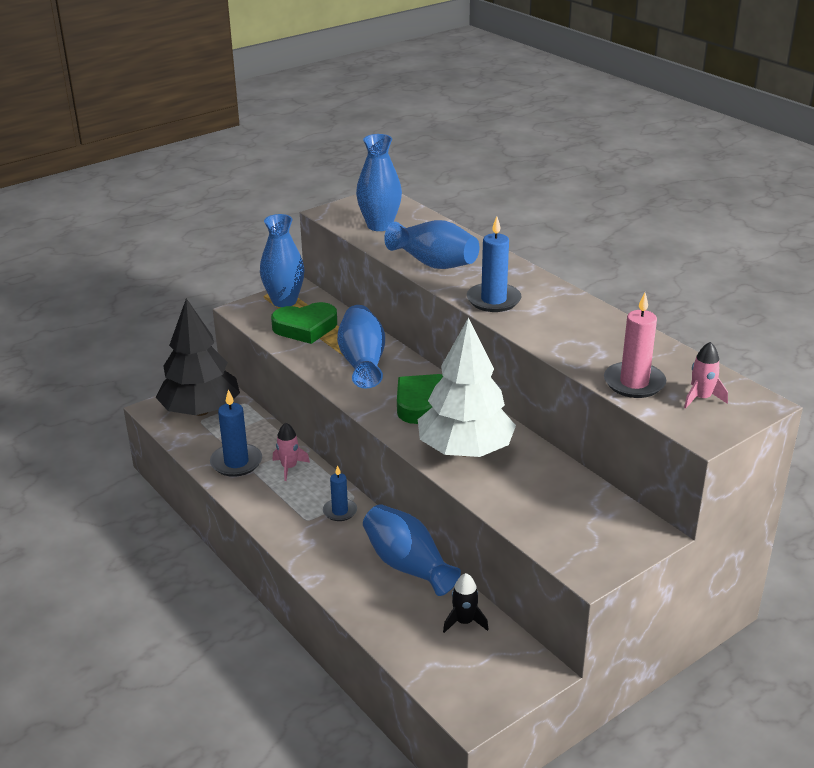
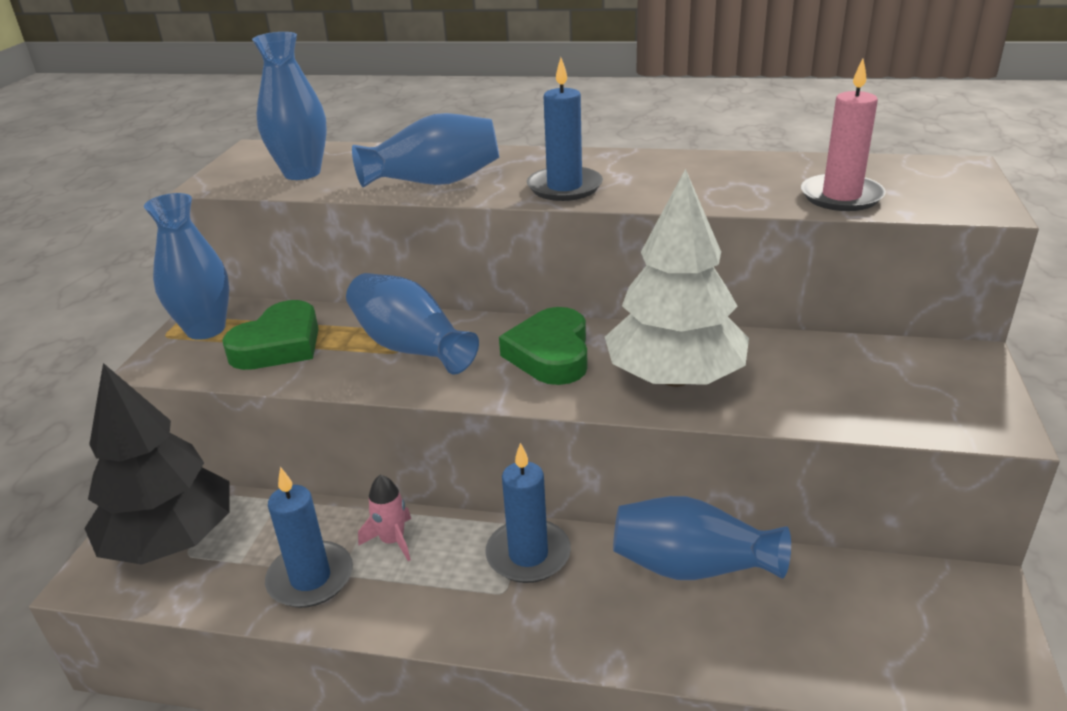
camera: 40 degrees left, 0 degrees up
blue candle [323,465,357,521] -> blue candle [485,443,571,583], size x1.60
black rocket [443,573,489,633] -> none
pink rocket [684,342,728,408] -> none

